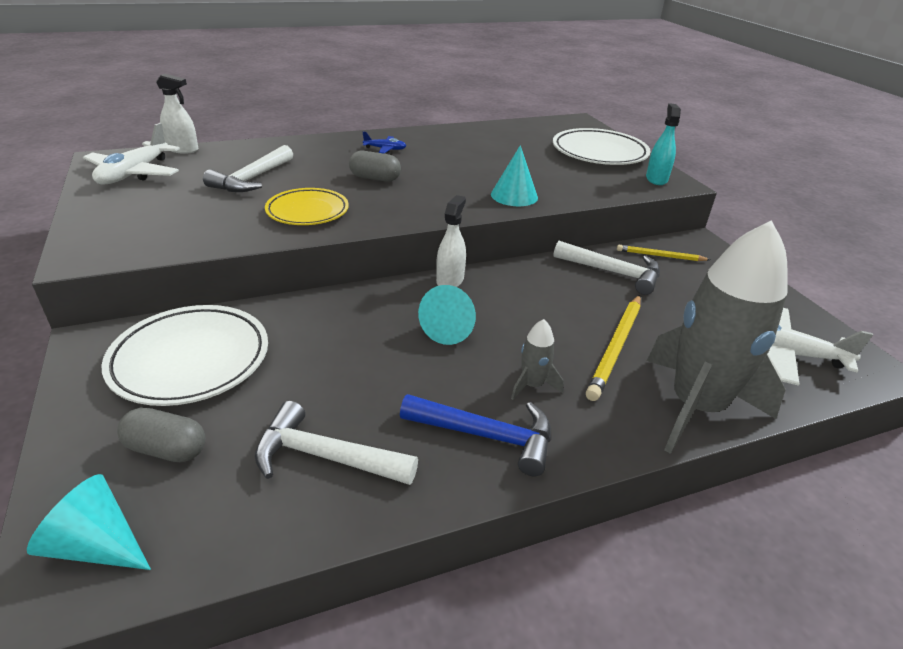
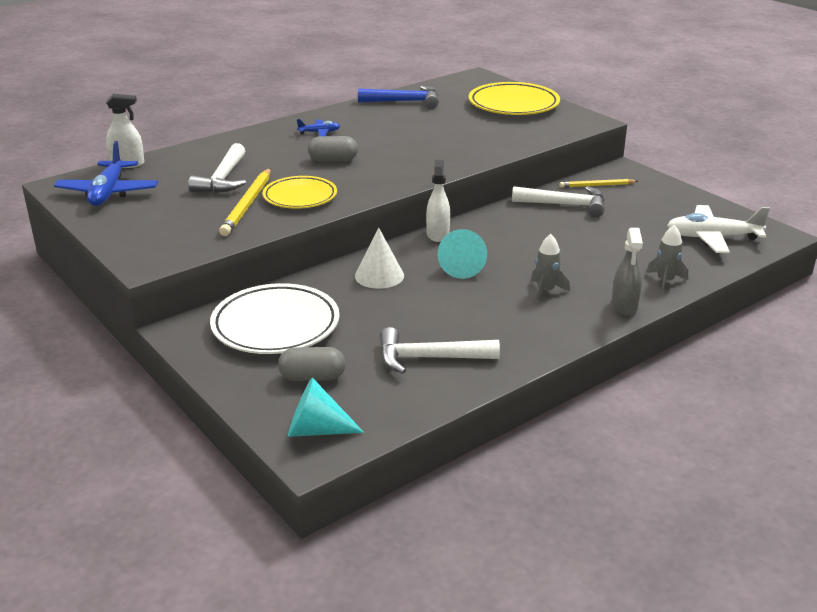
camera: 15 degrees left, 5 degrees down
white plane [83,123,180,185] -> blue plane [54,141,158,206]
blue hammer [400,394,551,476] -> blue hammer moved to [358,86,439,108]
turquoise cone [491,145,538,206] -> none
white plate [553,128,651,165] -> yellow plate [469,82,560,115]
yellow pencil [586,295,641,401] -> yellow pencil moved to [219,168,271,236]
turquoise spray bottle [646,103,681,185] -> none
grey rocket [647,220,788,454] -> grey rocket [646,225,688,293], size x0.41
none -> white cone [355,228,404,289]
none -> grey spray bottle [612,228,643,316]

